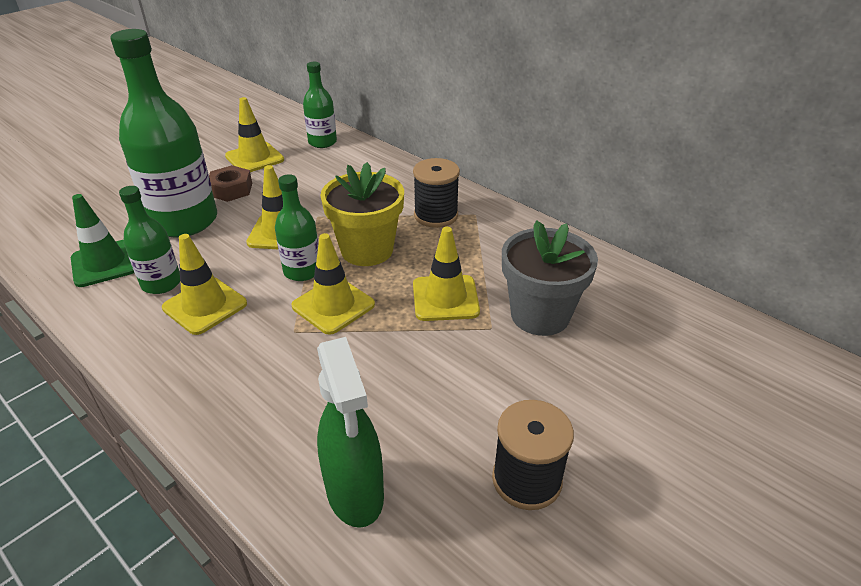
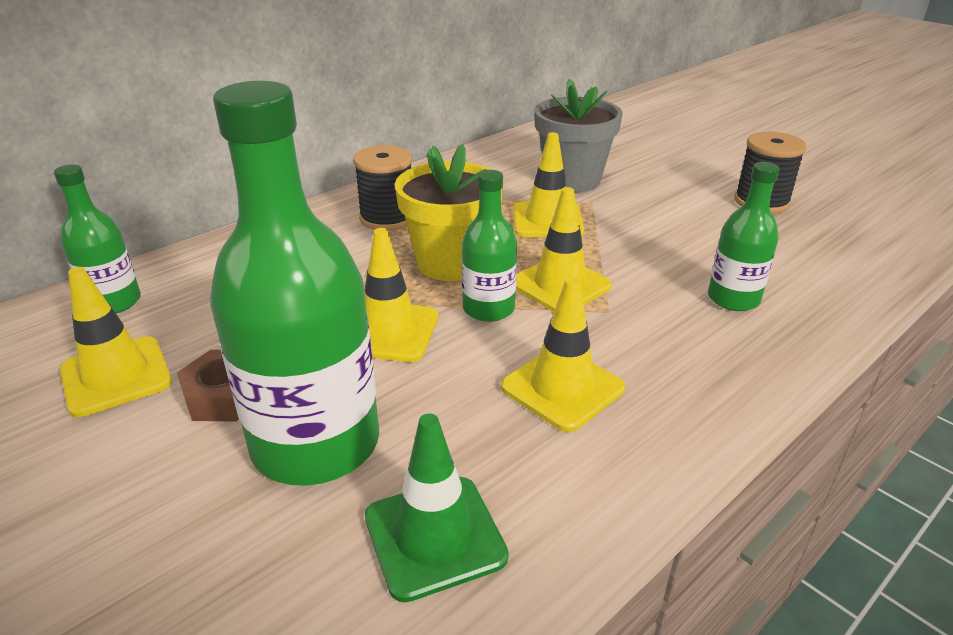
camera: 85 degrees left, 5 degrees down
green bottle [119,186,180,294] -> green bottle moved to [708,162,780,311]
green spray bottle [317,337,384,528] -> none

